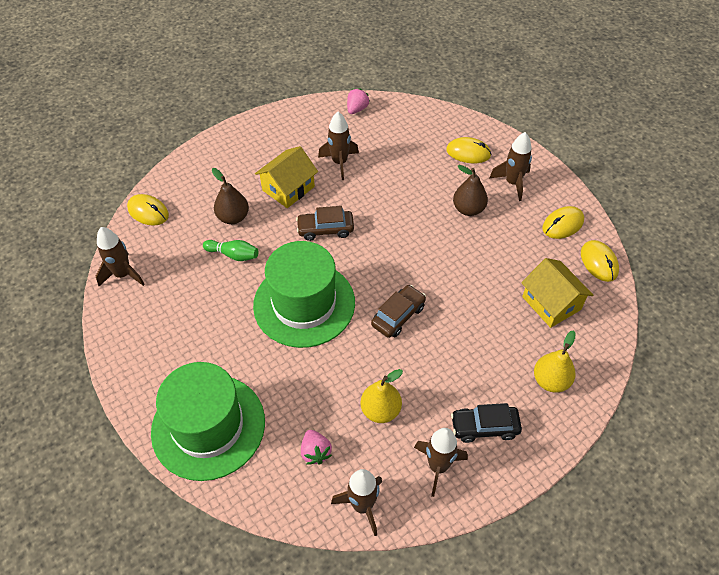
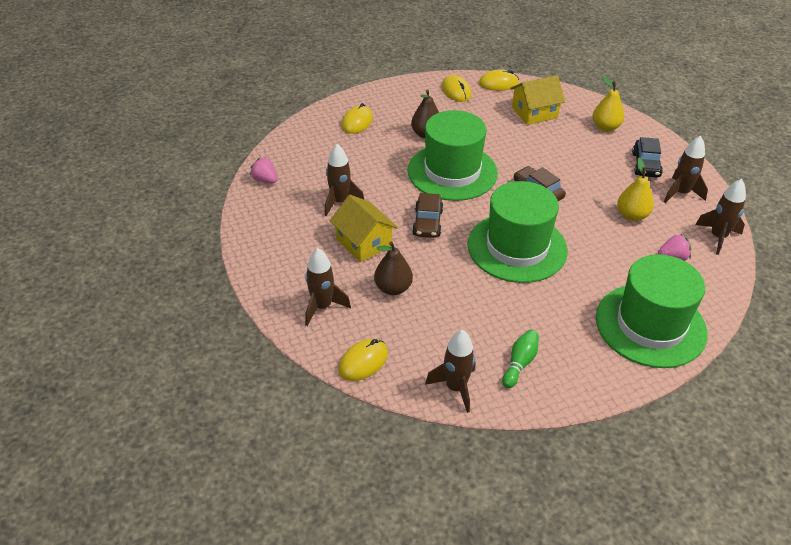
camera: 80 degrees left, 10 degrees down
green bowling pin [203,240,258,261] -> green bowling pin moved to [502,330,539,388]
brown rocket [490,132,532,201] -> brown rocket moved to [305,248,351,326]
none -> green hat [407,110,498,201]

